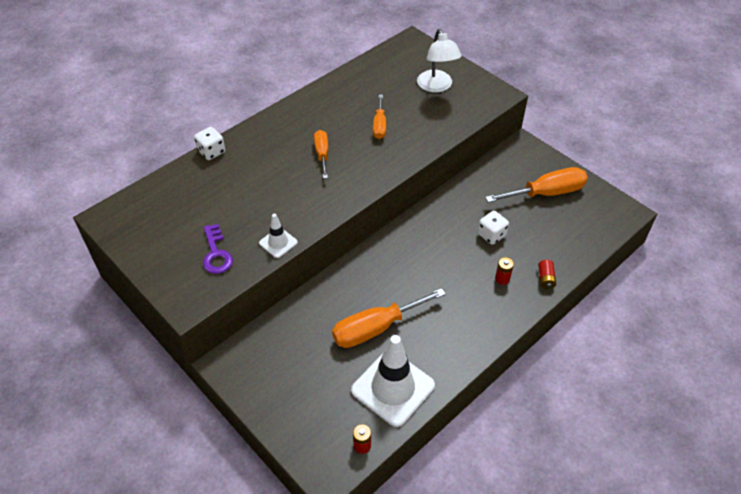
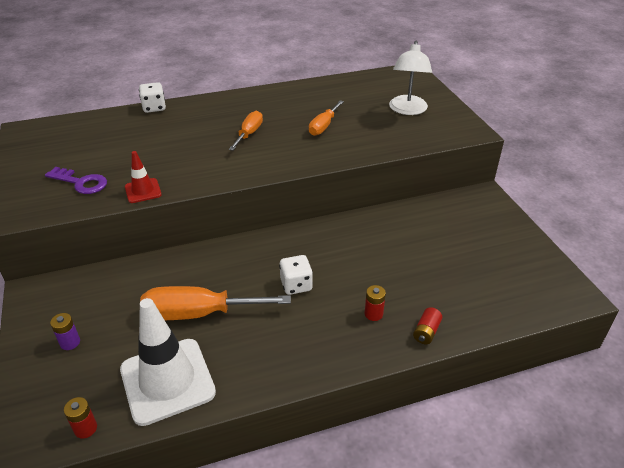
camera: 25 degrees right, 10 degrees down
purple key [203,224,233,274] -> purple key turned 75 degrees counterclockwise [45,167,107,194]
white traffic cone [259,214,298,258] -> red traffic cone [125,151,162,203]
white dice [478,211,509,245] -> white dice moved to [279,255,313,295]
orange screwdriver [485,167,588,203] -> none
none -> purple battery [50,313,80,350]

